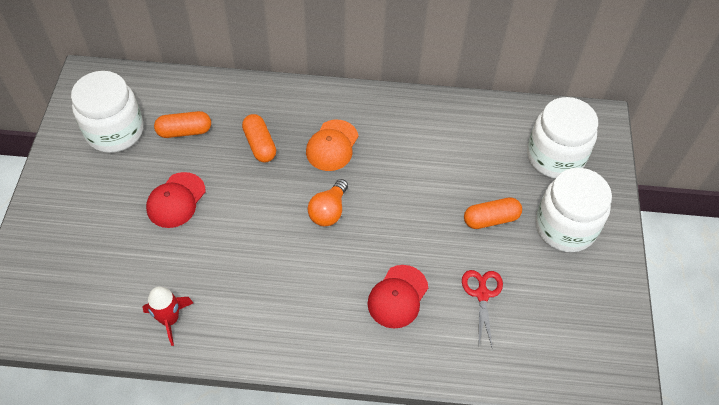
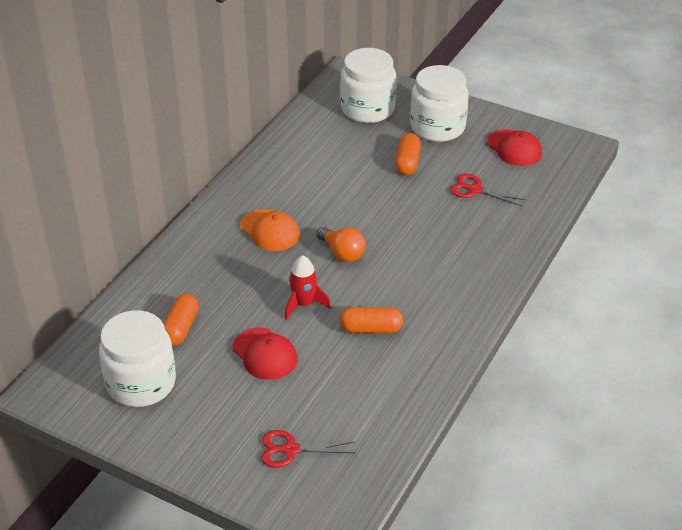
camera: 65 degrees left, 15 degrees down
red rocket [142,287,193,346] -> red rocket moved to [285,255,331,320]
orange capsule [242,114,276,162] -> orange capsule moved to [339,307,403,333]
red cap [367,265,428,329] -> red cap moved to [487,129,542,166]
none -> red scissors [262,430,355,468]

